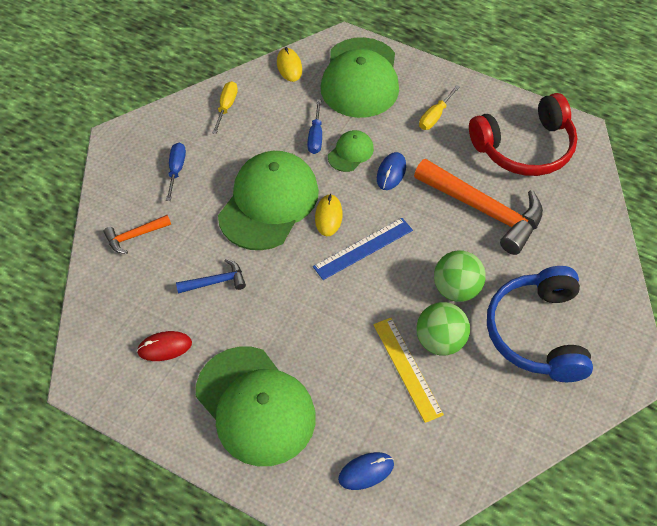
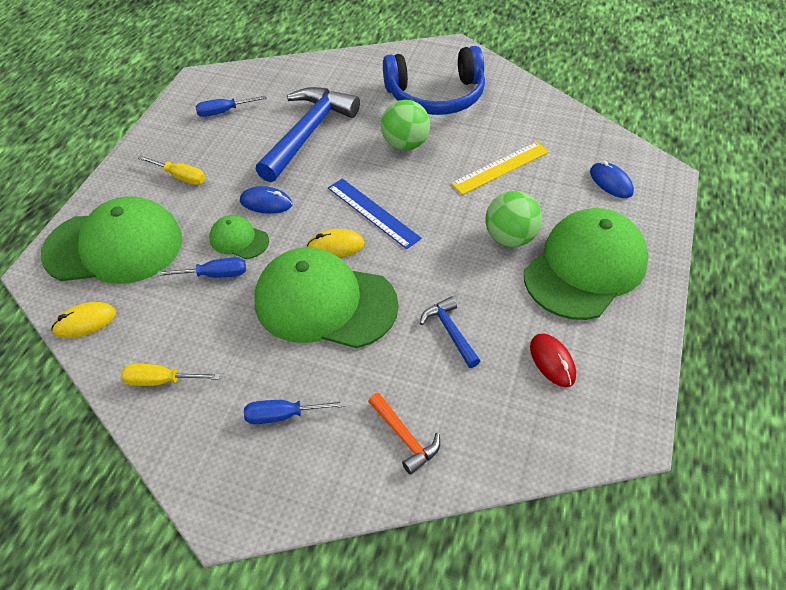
camera: 100 degrees left, 5 degrees down
orange hammer [414,159,543,255] -> blue hammer [256,87,360,182]
green ball [416,302,470,356] -> green ball moved to [485,191,542,247]
red headphones [469,93,577,176] -> blue screwdriver [195,95,267,117]

